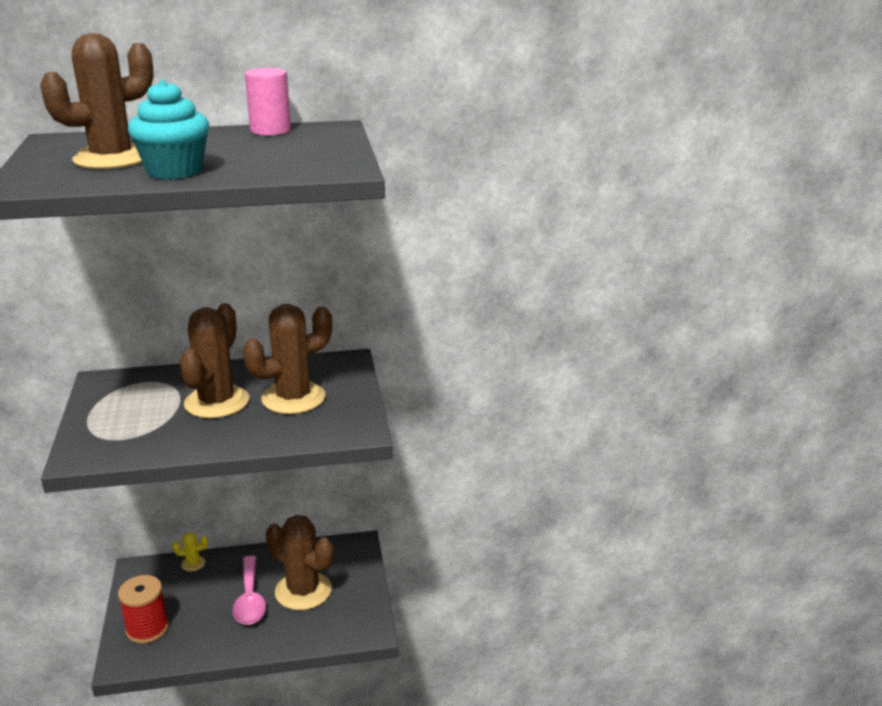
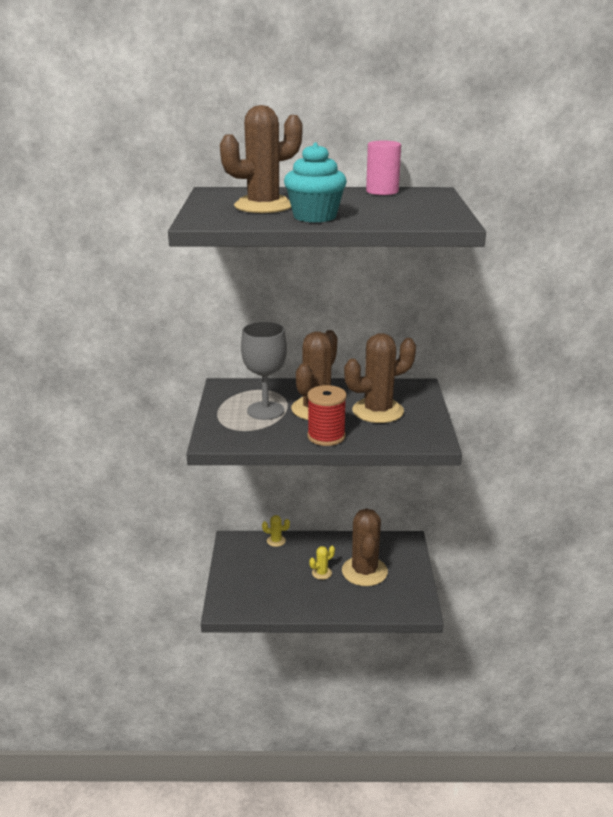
camera: 10 degrees right, 0 degrees up
red spool [118,575,169,644] -> red spool moved to [307,385,347,446]
pink spoon [232,556,266,625] -> yellow cactus [309,546,335,580]
brown cactus [266,515,333,610] -> brown cactus turned 45 degrees clockwise [342,508,388,586]
none -> grey goblet [241,322,287,420]

